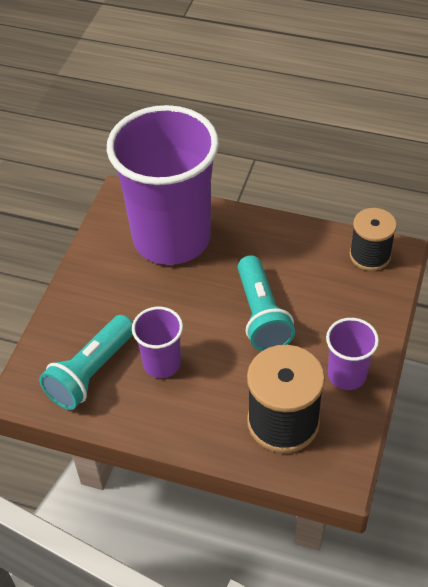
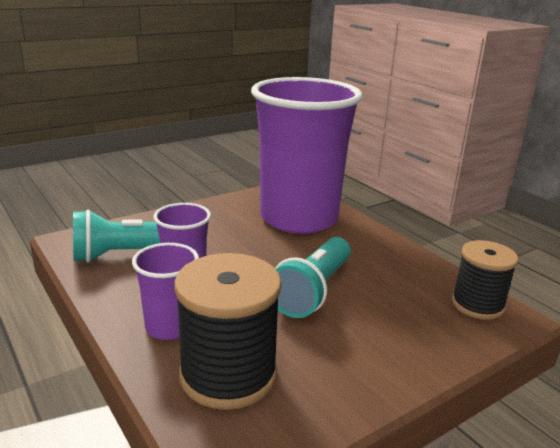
camera: 35 degrees right, 25 degrees down
purple cup [326,318,379,390] -> purple cup moved to [132,243,199,340]

